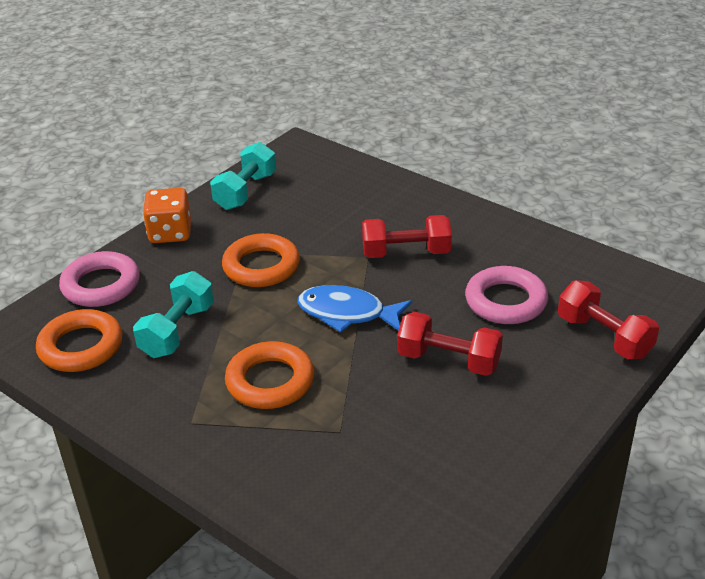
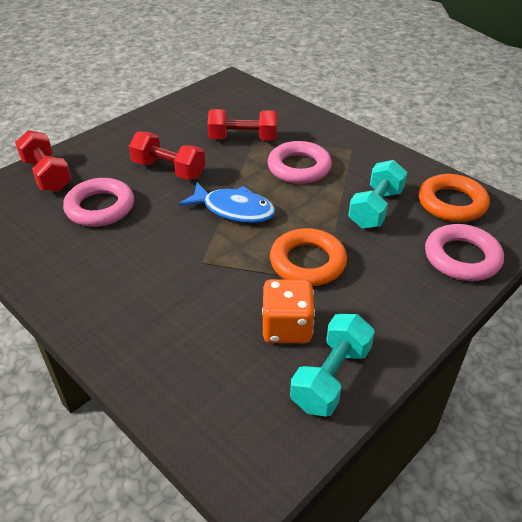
camera: 175 degrees left, 5 degrees up
orange dice [143,188,191,243] -> orange dice moved to [262,279,315,343]
orange ring [225,341,314,409] -> pink ring [267,141,332,184]
red dumbbell [362,215,452,258] -> red dumbbell moved to [208,109,277,141]

